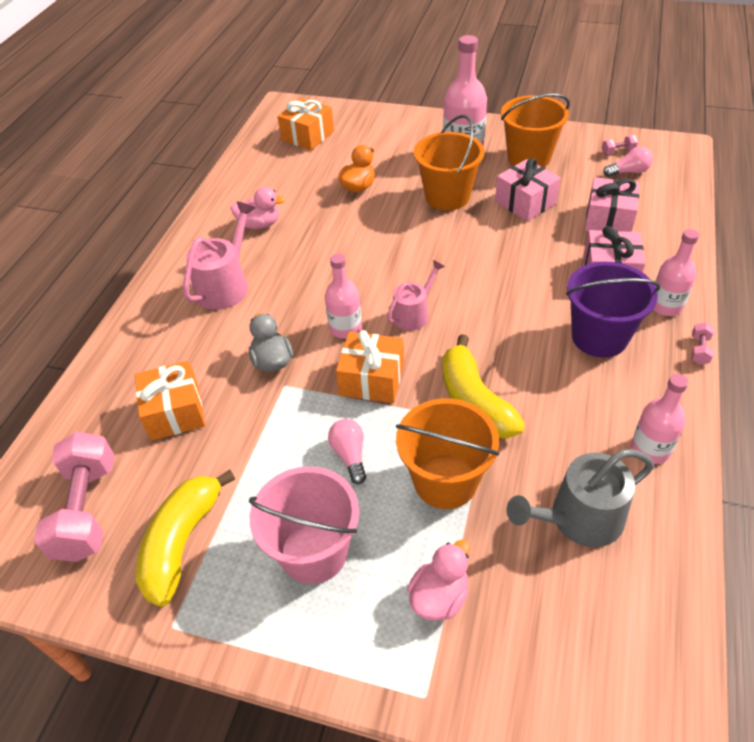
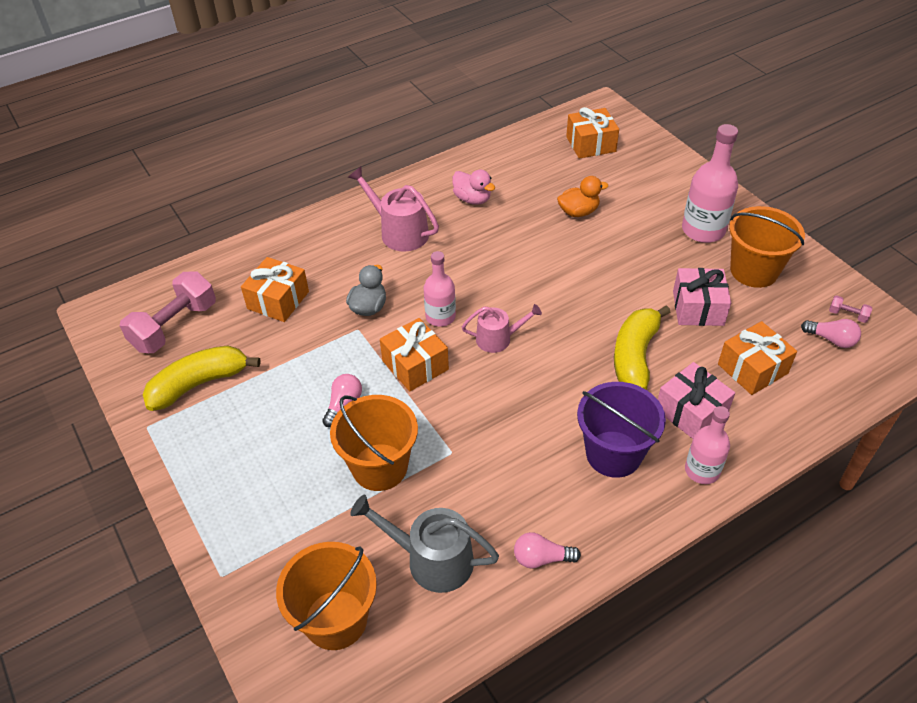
camera: 40 degrees right, 0 degrees up
pink watering can [183,201,255,310] -> pink watering can turned 120 degrees counterclockwise [348,167,439,252]
pink bucket [249,466,359,584] -> none
pink duck [407,540,470,621] -> none
orange bucket [414,115,484,210] -> orange bucket moved to [276,542,377,650]
yellow banana [442,334,525,439] -> yellow banana moved to [614,305,671,389]
pink gift [585,177,640,232] -> orange gift [718,321,797,395]
pink bottle [631,374,689,464] -> pink light bulb [514,532,581,569]
pink dumbbell [691,322,714,364] -> none

